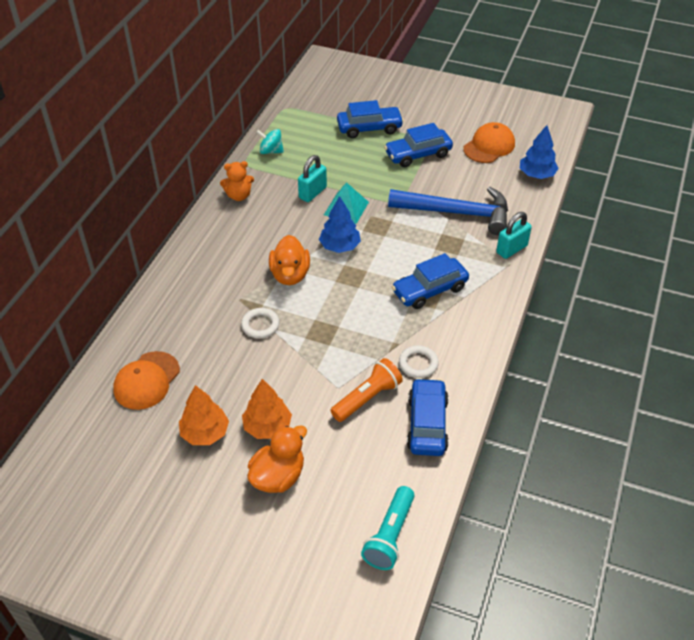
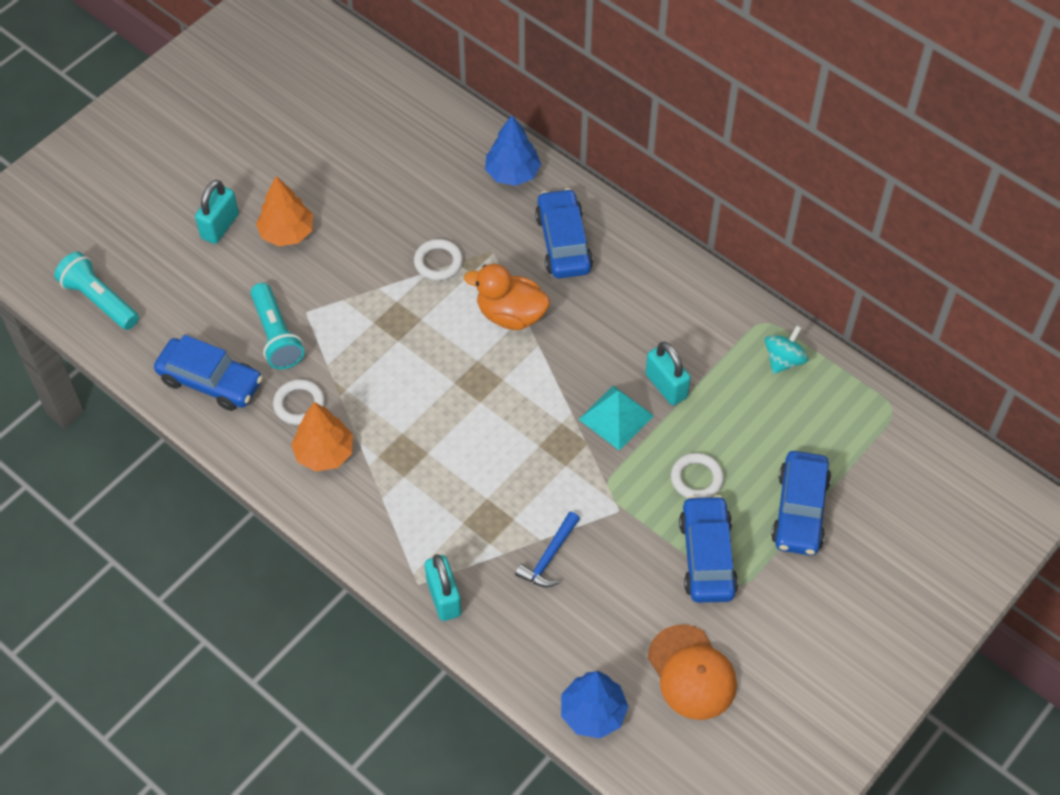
camera: 110 degrees right, 10 degrees up
orange cap [113,351,180,410] -> none
orange tree [179,385,229,445] -> orange tree moved to [291,402,353,472]
orange teddy bear [220,161,254,201] -> none
orange duck [247,425,307,493] -> turquoise padlock [195,180,239,244]
blue tree [319,196,361,253] -> blue tree moved to [485,115,541,186]
orange flashlight [330,358,403,422] -> turquoise flashlight [251,283,305,369]
blue hammer [388,187,508,235] -> blue hammer [515,512,580,587], size x0.46
blue car [392,253,469,309] -> blue car moved to [535,188,593,278]
none -> white ring [671,453,724,498]

